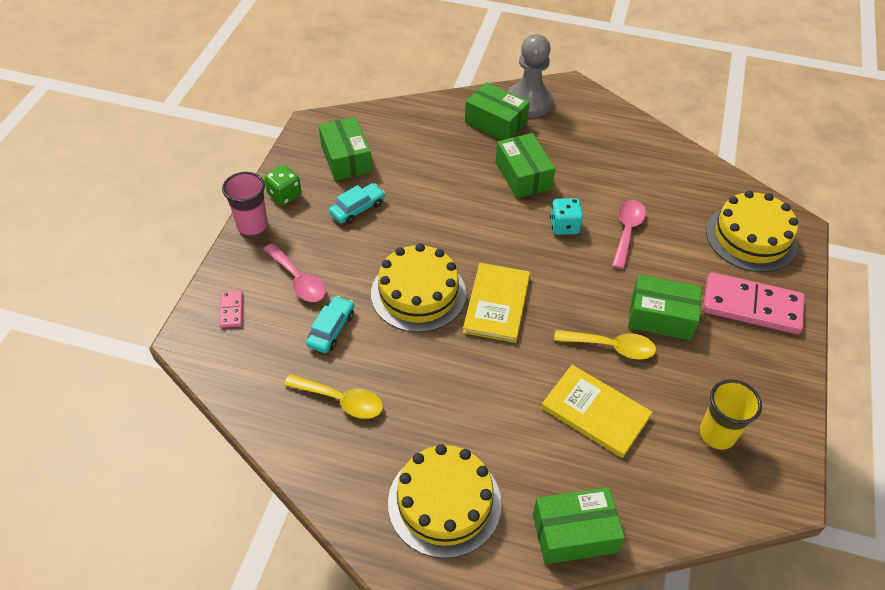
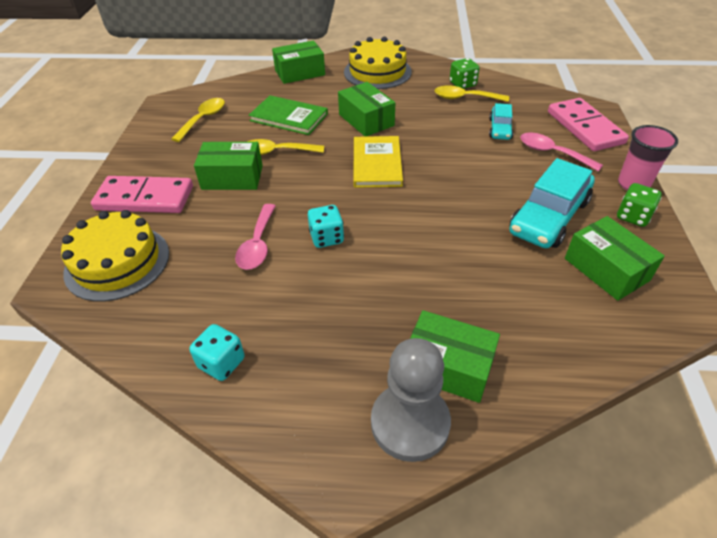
camera: 170 degrees right, 5 degrees down
pink domino [220,290,243,328] -> pink domino [548,98,629,151], size x2.25
turquoise car [329,183,385,224] -> turquoise car [509,158,595,248], size x1.87
yellow cake [371,243,466,332] -> none
green box [495,133,556,198] -> green box moved to [338,82,395,137]
yellow book [541,365,652,458] -> green book [249,95,328,135]
yellow cup [699,379,762,450] -> yellow spoon [171,98,225,142]
none -> turquoise dice [189,324,245,381]
none -> green dice [450,58,480,89]

